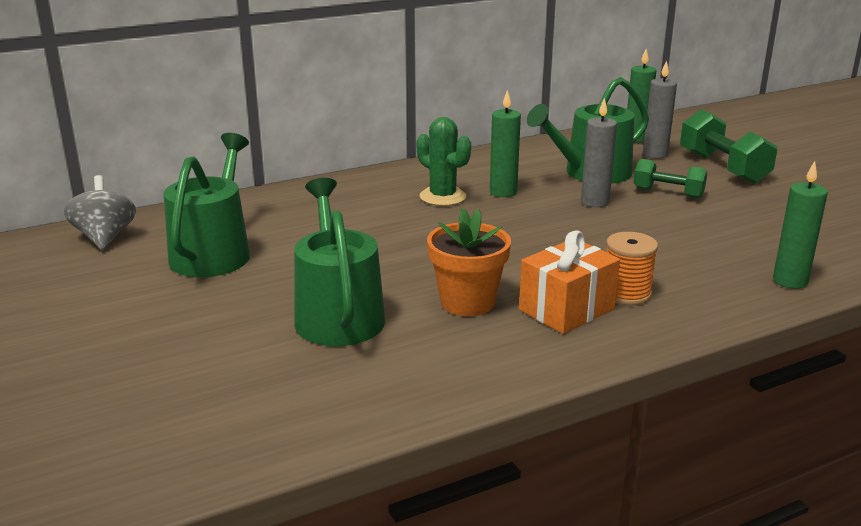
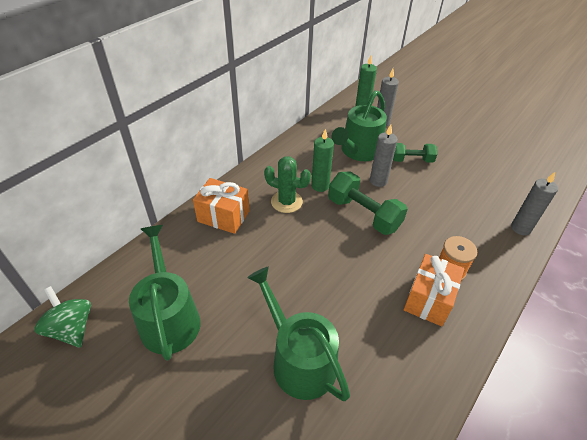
camera: 25 degrees left, 20 degrees up
grey spinning top [64,175,136,250] -> green spinning top [34,286,91,348]
orange flower pot [427,208,511,316] -> none
green dumbbell [680,109,777,184] -> green dumbbell moved to [328,171,408,235]
green candle [773,161,828,289] -> grey candle [511,172,558,235]
none -> orange gift [193,178,250,234]

